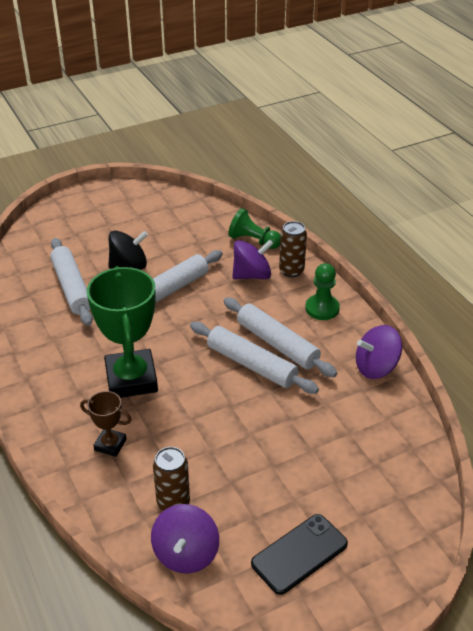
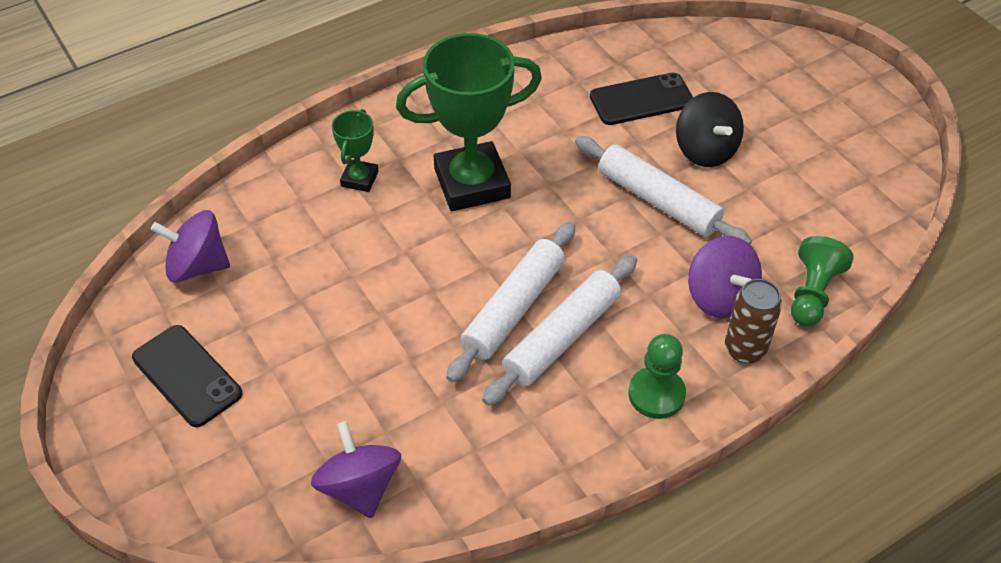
camera: 85 degrees right, 10 degrees up
white rolling pin [50,238,93,326] -> black phone [590,72,693,125]
brown trophy [80,391,132,457] -> green trophy [332,109,379,192]
brown can [153,447,190,511] -> none
purple spinning top [356,325,402,379] -> purple spinning top moved to [311,421,401,518]

